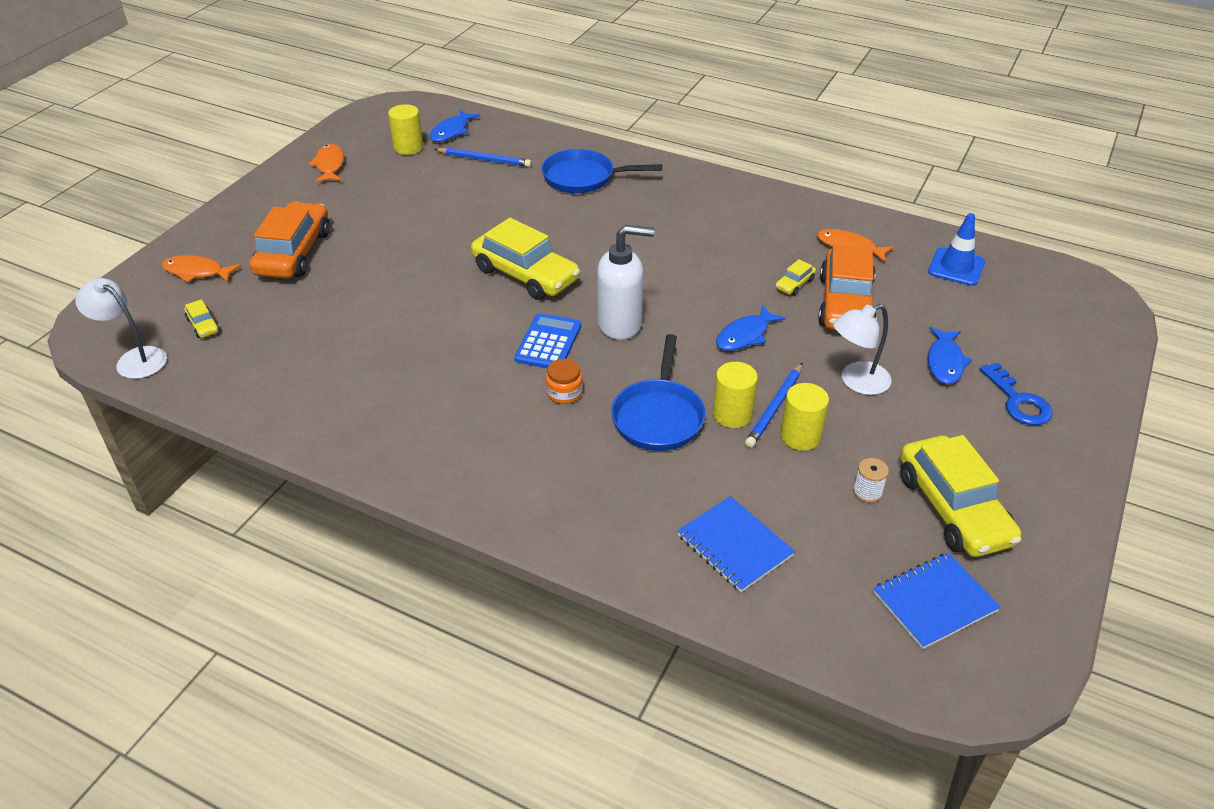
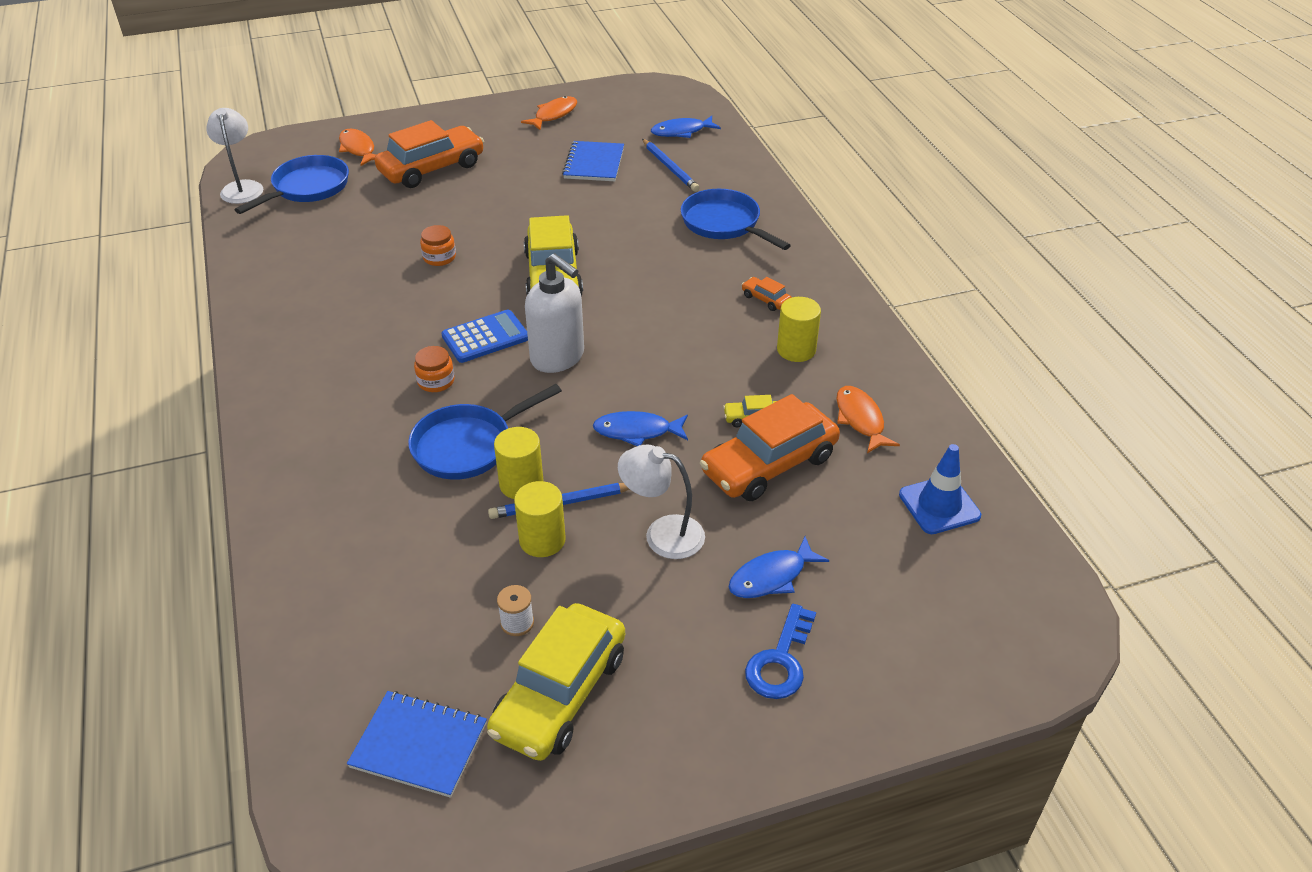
camera: 45 degrees right, 0 degrees up
yellow car [185,299,220,338] -> blue pan [234,155,349,214]
yellow cylinder [388,104,423,155] -> yellow cylinder moved to [777,297,821,362]
blue notebook [677,496,795,592] -> blue notebook moved to [562,141,624,181]
none -> orange jar [420,225,456,266]
none -> orange car [742,277,792,311]

